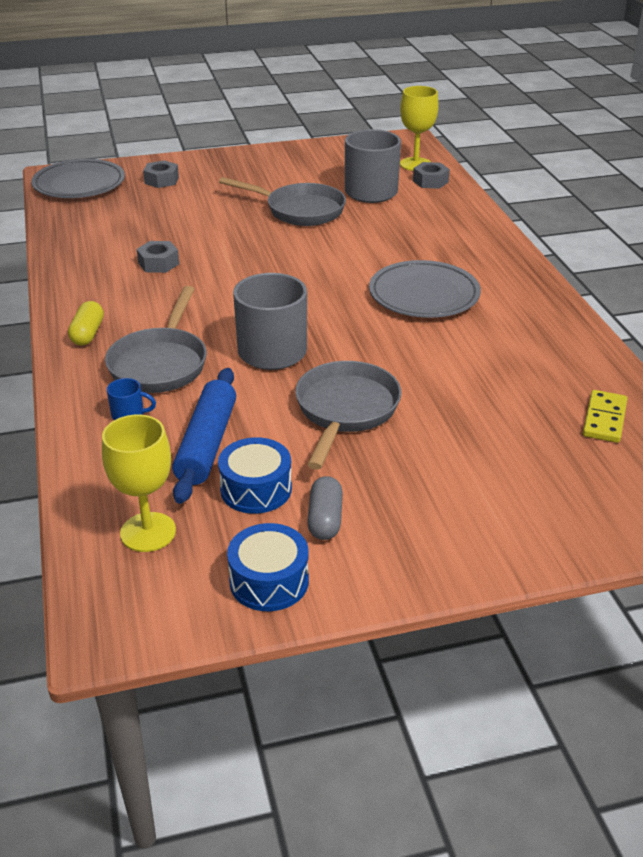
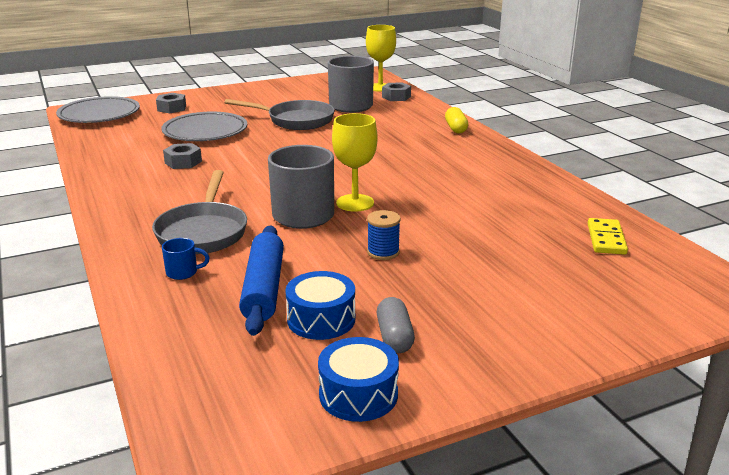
camera: 10 degrees left, 10 degrees down
yellow capsule [68,301,104,346] -> yellow capsule moved to [445,107,468,133]
yellow goblet [102,415,176,552] -> yellow goblet moved to [332,113,378,212]
grey pan [295,361,402,470] -> blue spool [367,210,401,260]
grey plate [369,260,481,318] -> grey plate moved to [161,112,247,141]

